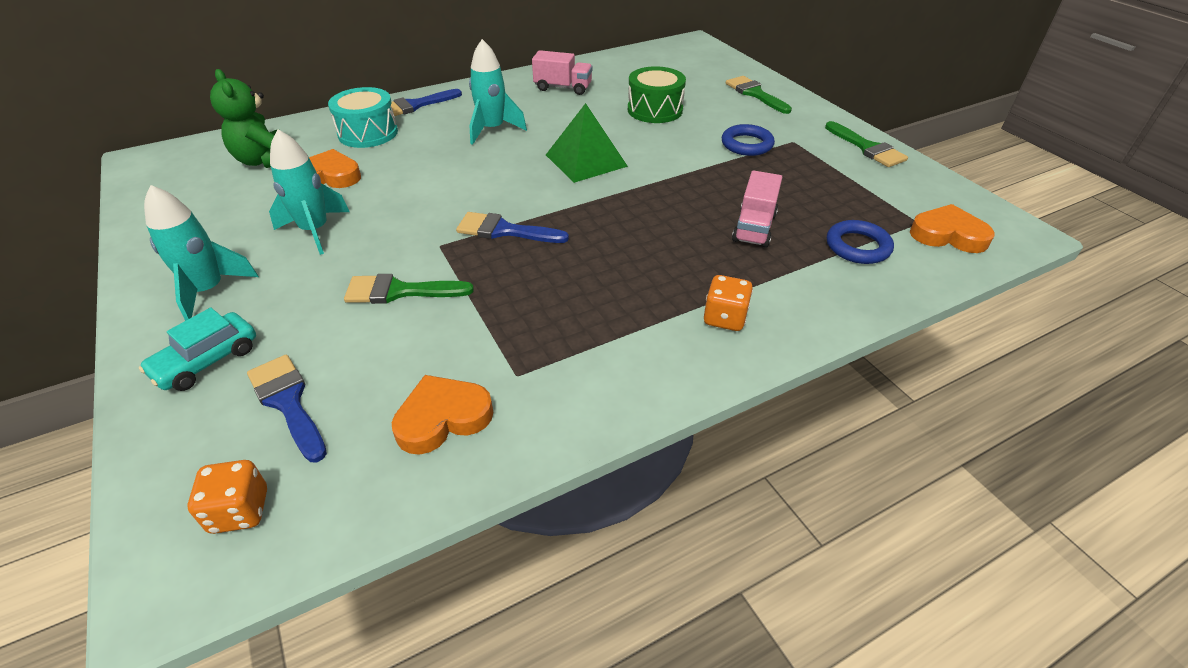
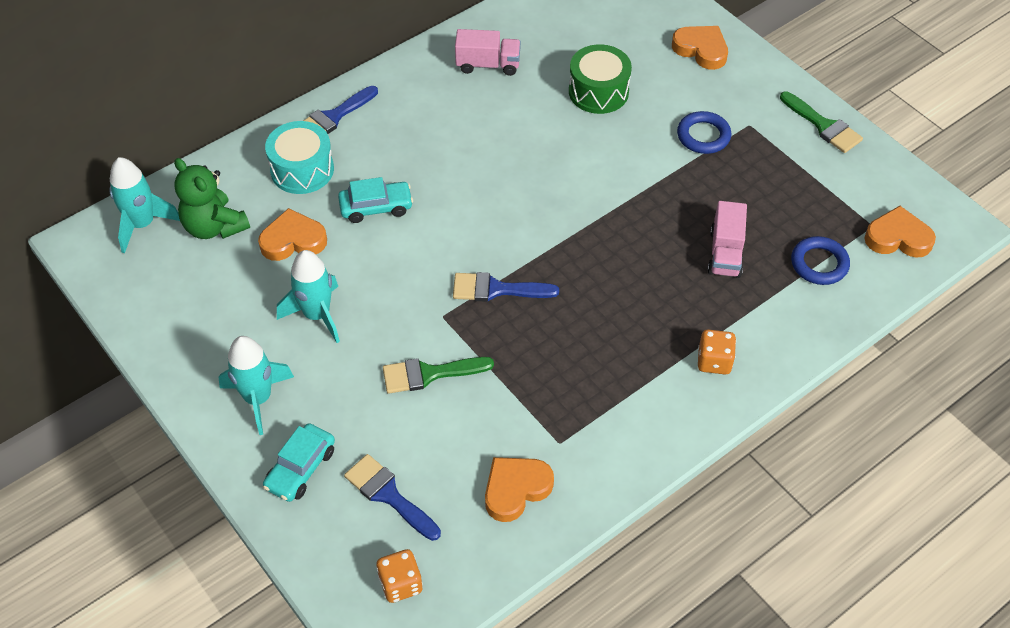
camera: 10 degrees left, 10 degrees up
turquoise rocket [469,39,527,145] -> turquoise rocket moved to [109,157,180,253]
green pyramid [546,103,628,183] -> none
green brush [726,76,792,114] -> orange heart [672,26,728,70]
none -> turquoise car [338,177,413,223]

